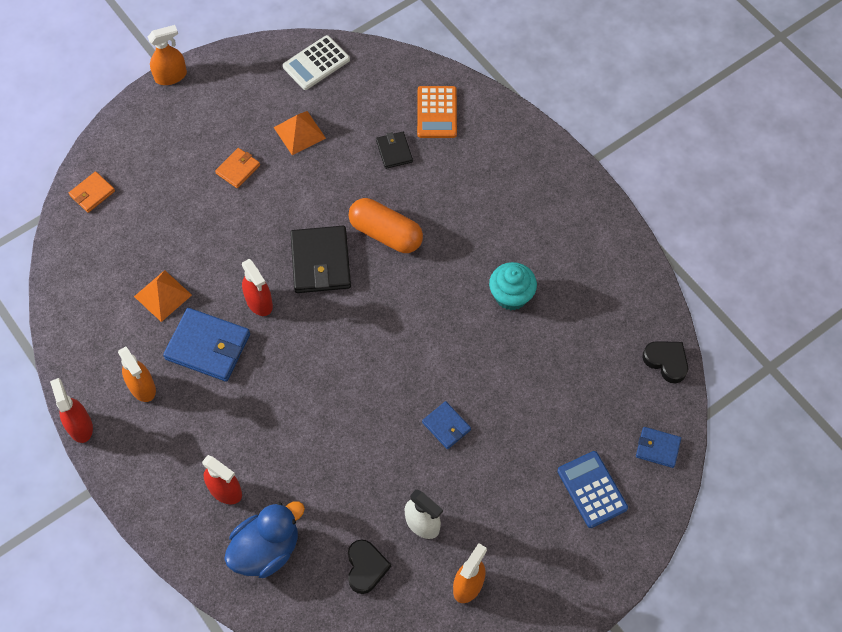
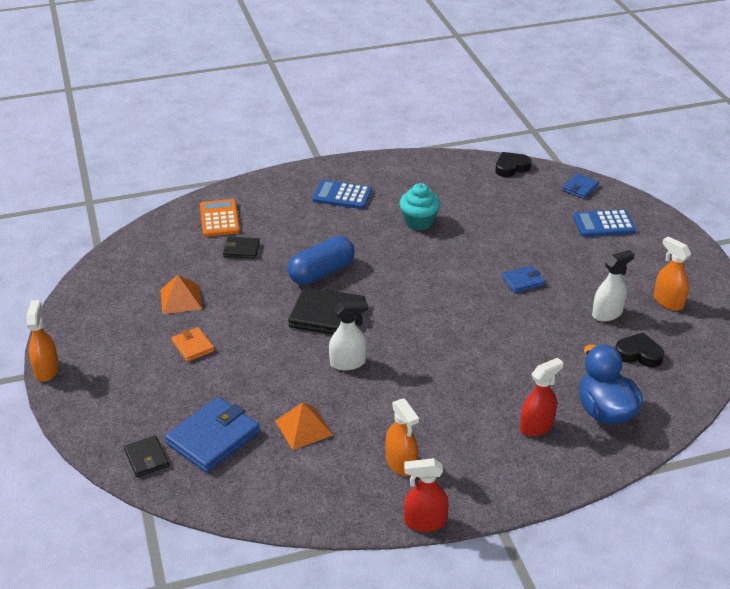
camera: 70 degrees left, 25 degrees down
orange wallet [69,171,115,213] -> black wallet [124,435,169,477]
orange spray bottle [118,346,156,402] -> orange spray bottle turned 75 degrees clockwise [386,398,419,476]
blue wallet [163,308,250,382] -> blue wallet moved to [165,397,260,473]
red spray bottle [242,259,273,316] -> white spray bottle [329,300,368,370]
white calculator [283,35,350,90] -> none
orange capsule [349,198,423,253] -> blue capsule [287,236,355,285]
orange calculator [417,86,457,138] -> orange calculator turned 120 degrees counterclockwise [200,199,240,237]
none -> blue calculator [312,180,372,209]

